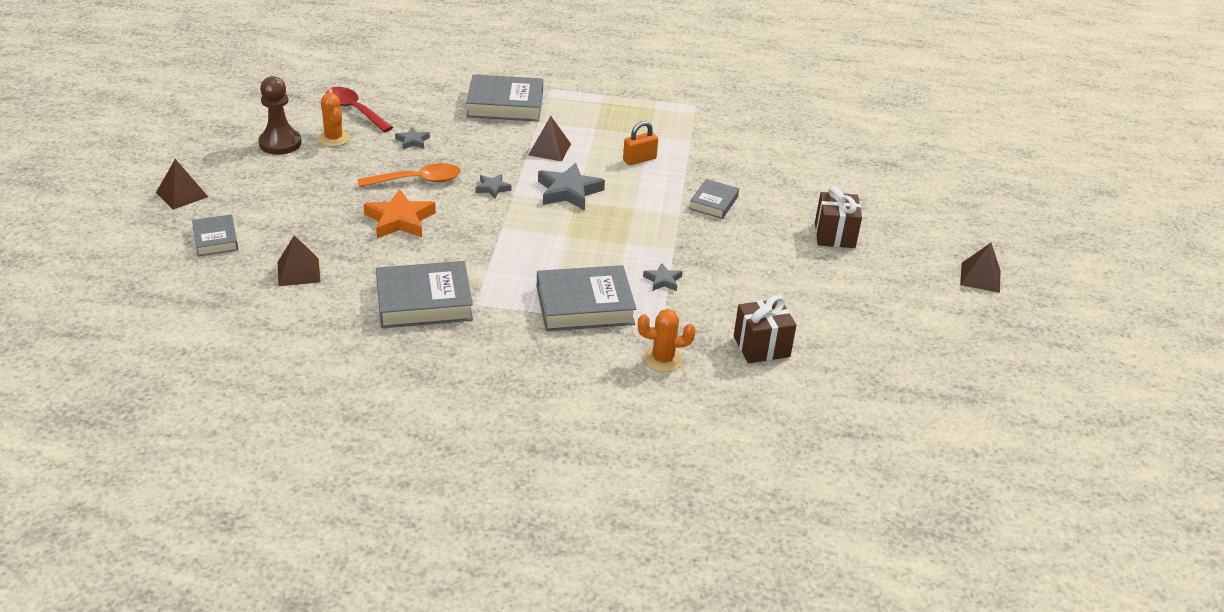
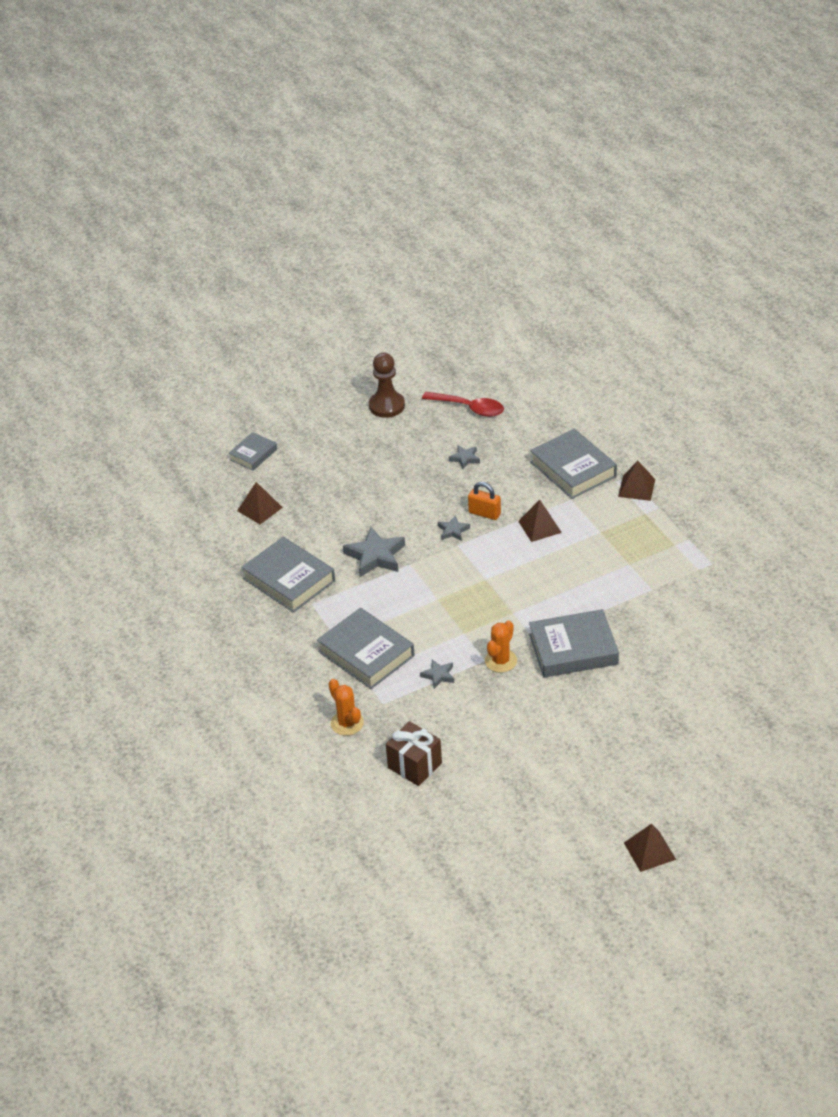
camera: 60 degrees right, 5 degrees up
brown pyramid [156,159,208,210] -> brown pyramid moved to [618,461,655,501]
orange cactus [318,93,350,147] -> orange cactus moved to [485,620,517,673]
red spoon [326,87,393,132] -> red spoon turned 105 degrees clockwise [422,392,504,417]
orange spoon [357,163,461,187] -> none
orange star [363,189,436,238] -> none
grey star [538,163,605,210] -> grey star moved to [343,527,405,577]
orange padlock [623,121,658,165] -> orange padlock moved to [468,482,501,520]
grey book [689,179,739,219] -> grey book [529,609,619,678], size x1.77
brown gift [815,186,862,248] -> none

